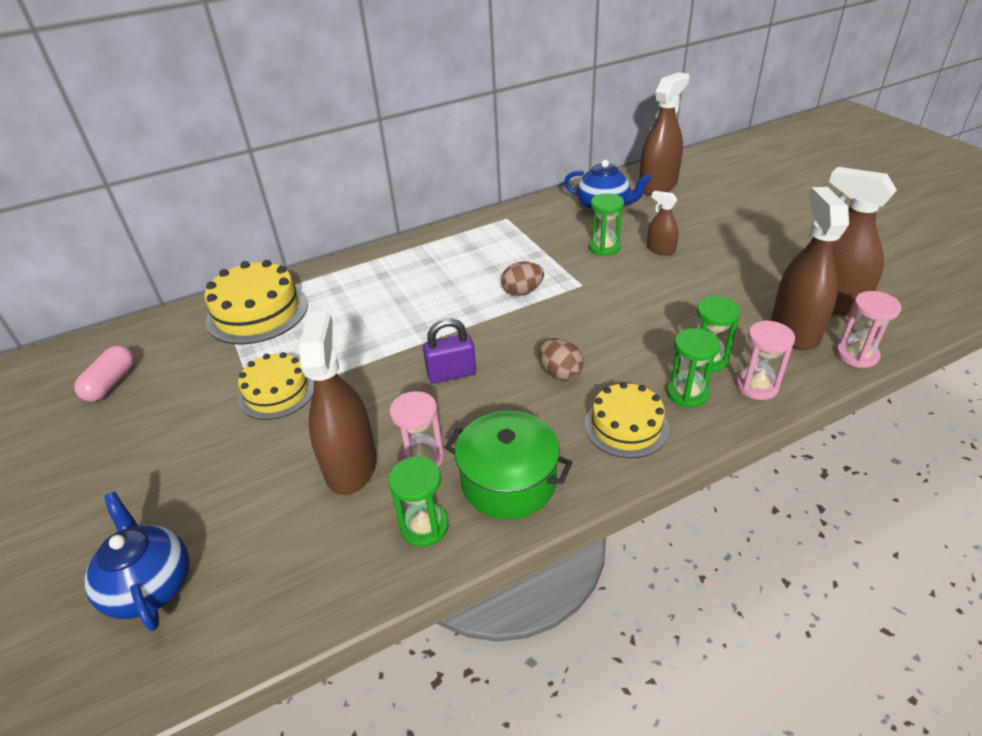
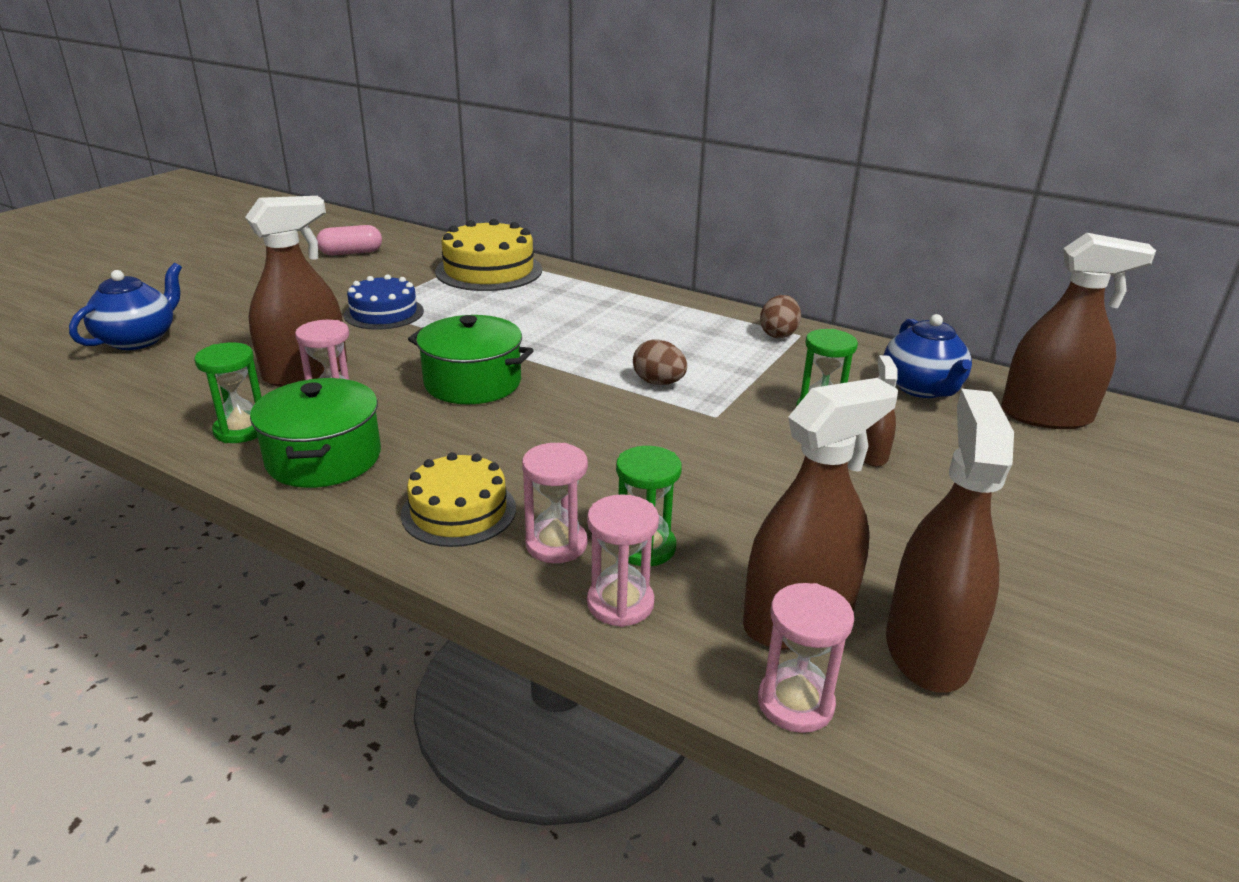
camera: 55 degrees right, 10 degrees down
yellow cake [238,352,314,420] -> blue cake [344,274,424,330]
purple padlock [423,318,476,383] -> green pot [408,315,534,405]
brown egg [539,338,584,381] -> brown egg moved to [760,295,801,338]
green hourglass [667,328,720,408] -> pink hourglass [522,443,588,563]

